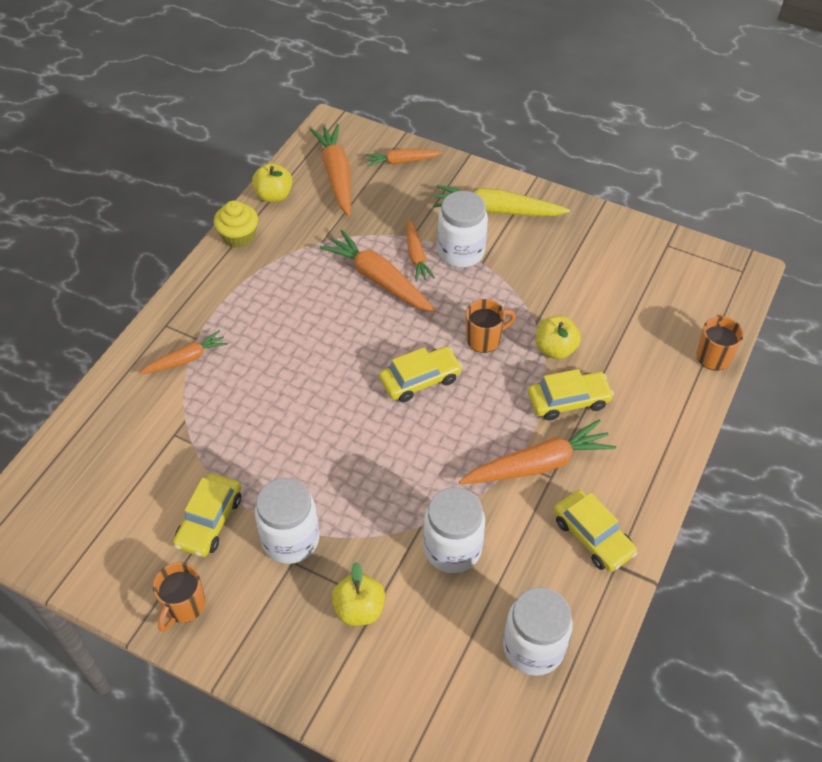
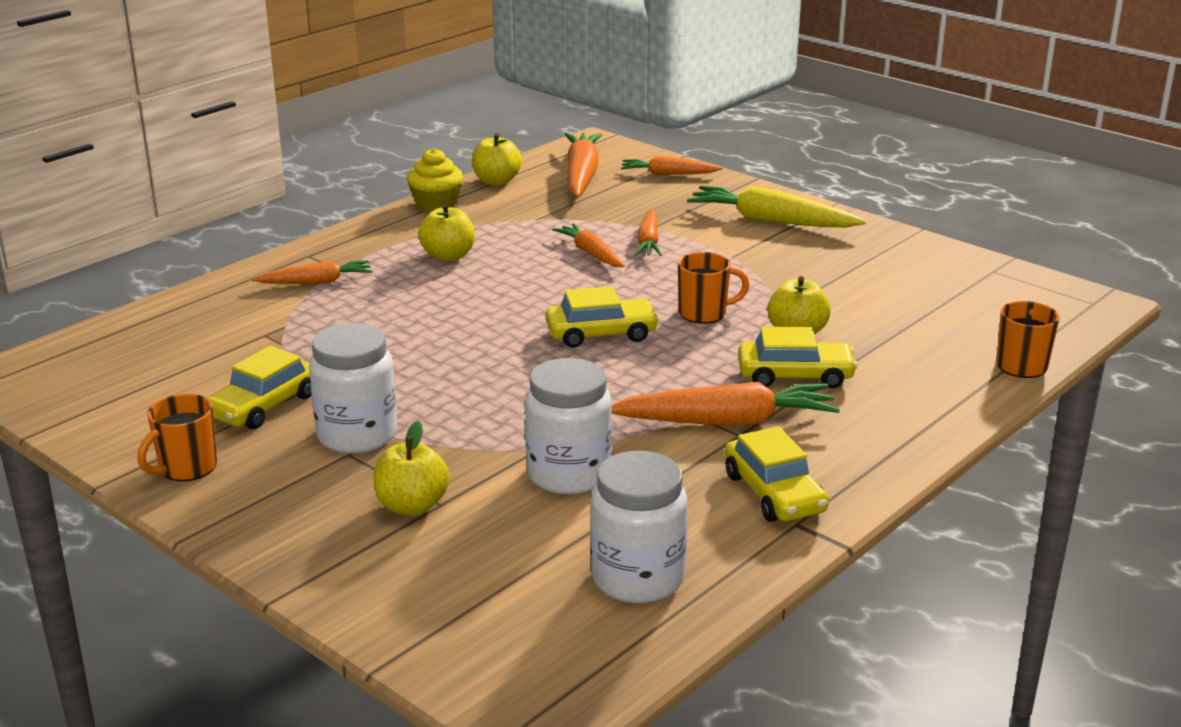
camera: 15 degrees right, 25 degrees down
orange carrot [320,230,436,312] -> orange carrot [552,223,625,267], size x0.60
white jar [437,191,488,268] -> none
none -> yellow apple [419,204,475,262]

